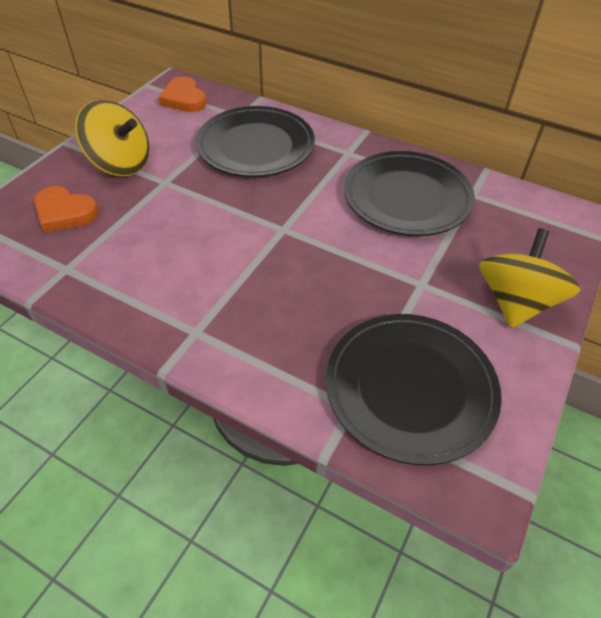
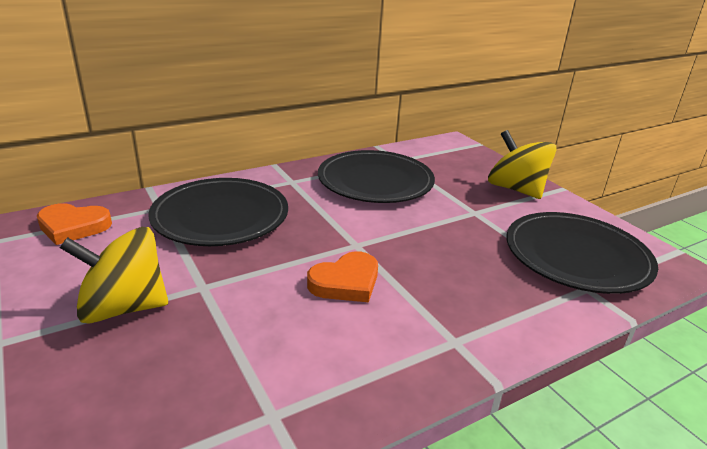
camera: 60 degrees left, 20 degrees down
orange heart [34,186,99,233] -> orange heart moved to [307,251,378,302]
yellow spinning top [75,100,149,176] -> yellow spinning top turned 150 degrees counterclockwise [60,227,168,324]

